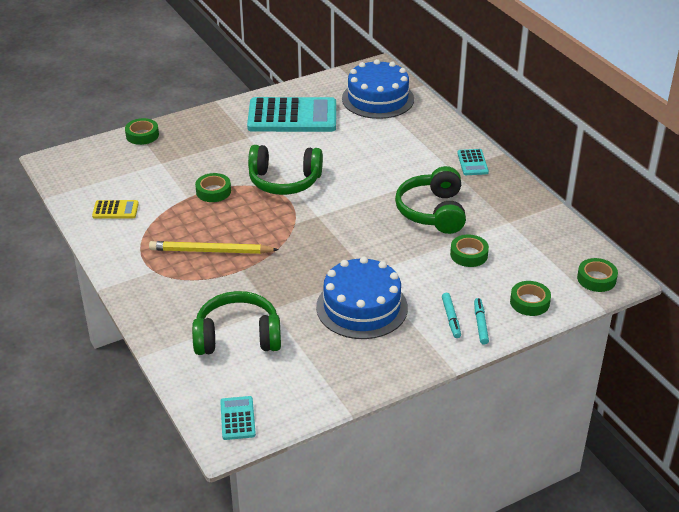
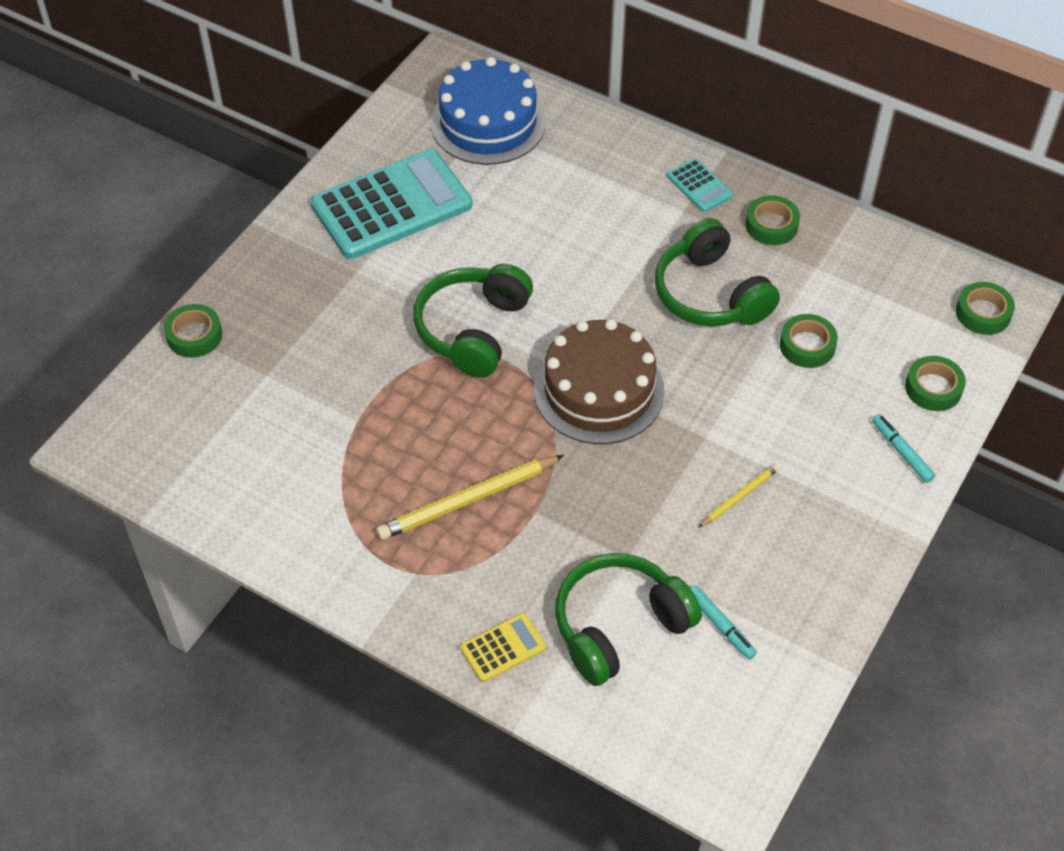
camera: 30 degrees left, 15 degrees up
yellow calculator [92,200,139,219] -> yellow calculator moved to [460,613,546,682]
green tape [195,173,231,202] -> green tape moved to [746,195,800,245]
turquoise calculator [220,396,256,440] -> none
green headphones [248,145,323,195] -> green headphones turned 135 degrees clockwise [413,264,533,378]
blue cake [316,257,408,339] -> yellow pencil [698,464,780,528]
turquoise marker [442,293,461,338] -> turquoise marker moved to [690,585,757,659]
none -> brown cake [534,319,665,444]

